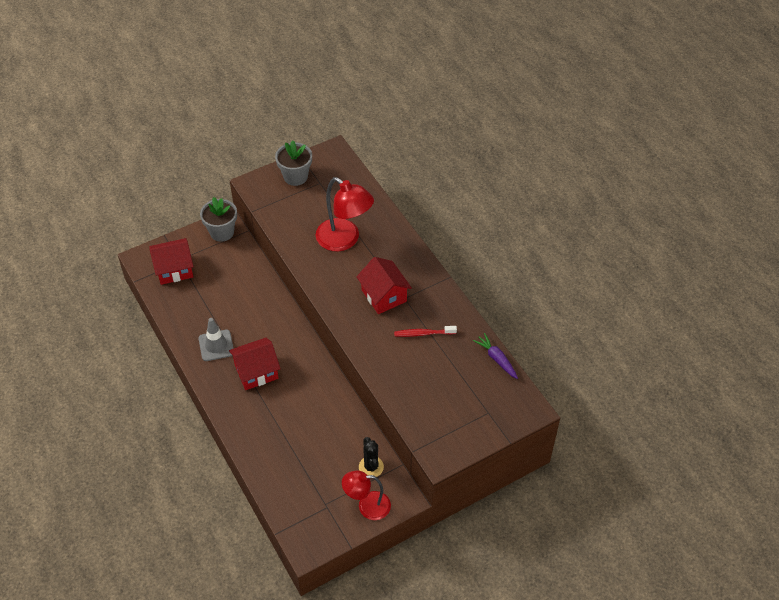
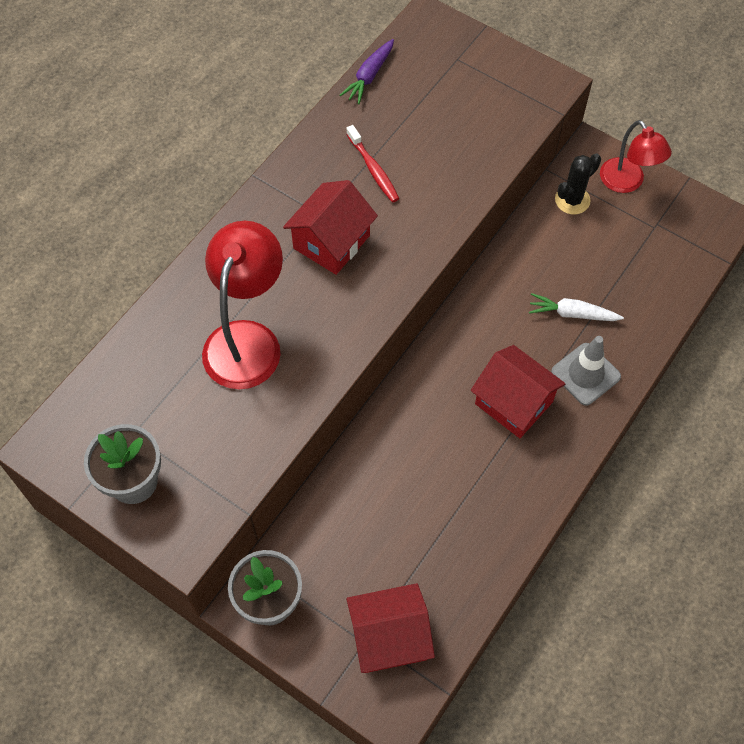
camera: 115 degrees left, 10 degrees up
red house [149,238,194,285] -> red house turned 60 degrees counterclockwise [346,583,435,673]
grey traffic cone [198,318,234,361] -> grey traffic cone moved to [551,336,621,406]
none -> white carrot [529,293,624,321]

